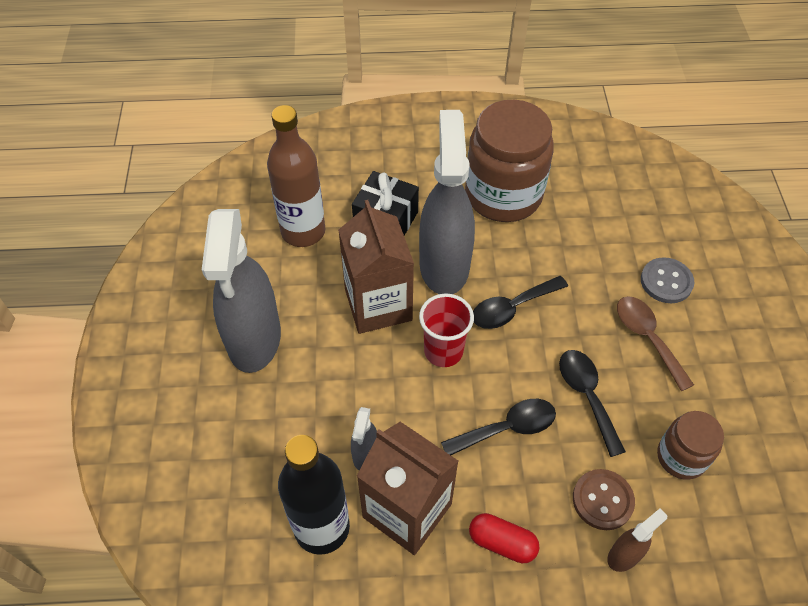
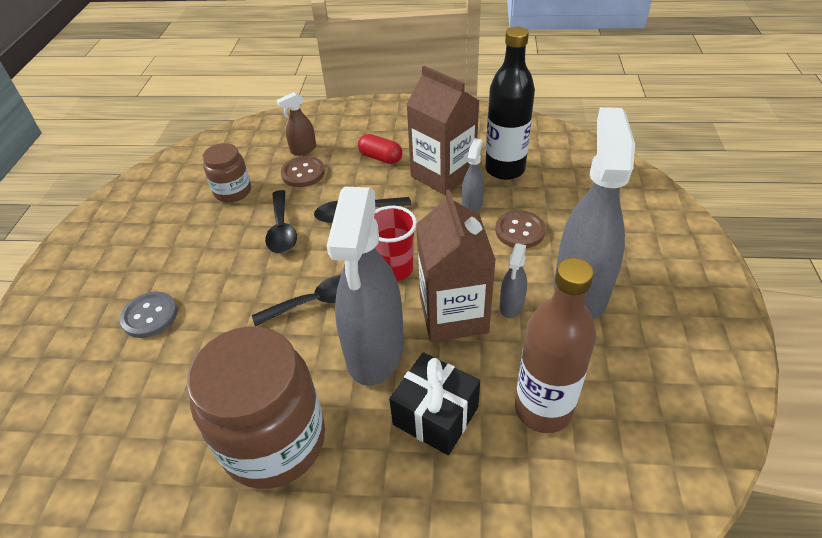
camera: 170 degrees left, 10 degrees down
brown spoon [617,296,694,391] -> none
none -> brown button [495,210,545,248]
none -> grey spray bottle [500,243,527,318]

